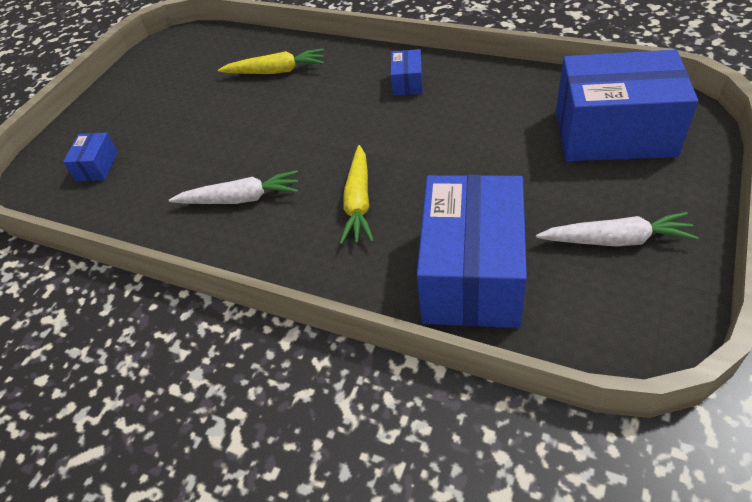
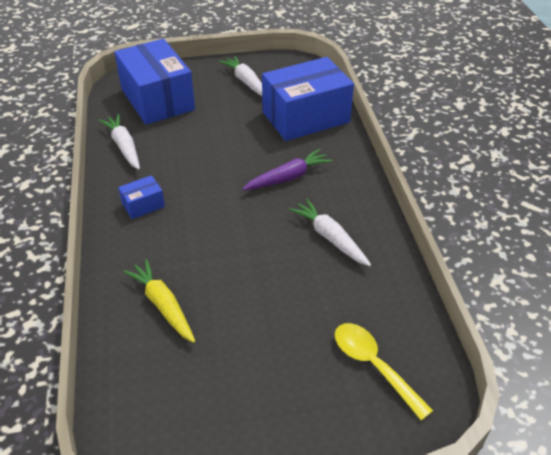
camera: 130 degrees left, 5 degrees down
blue box [63,132,118,181] -> yellow spoon [335,323,433,420]
yellow carrot [340,145,374,244] -> purple carrot [242,149,332,190]
none -> white carrot [99,114,140,170]

